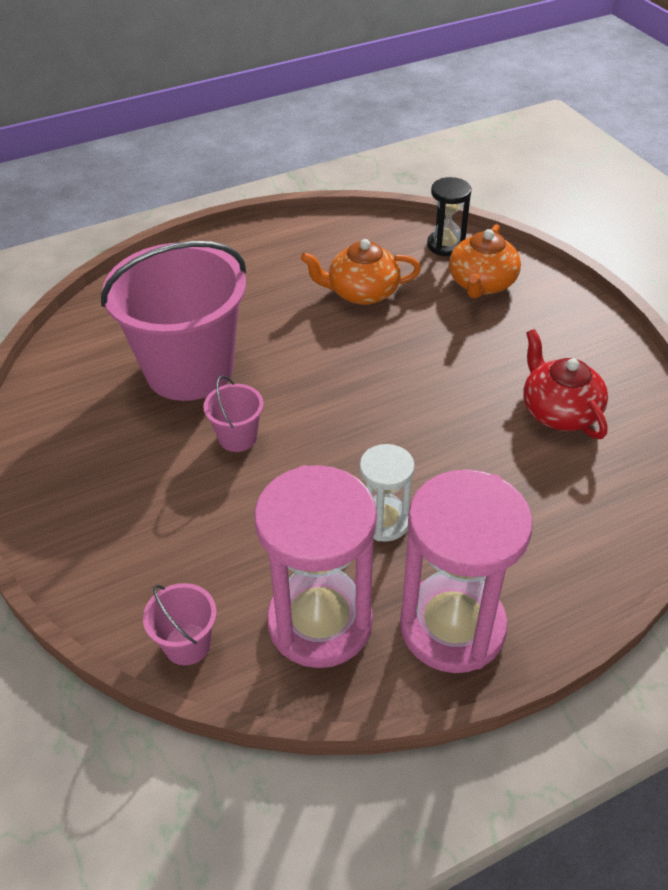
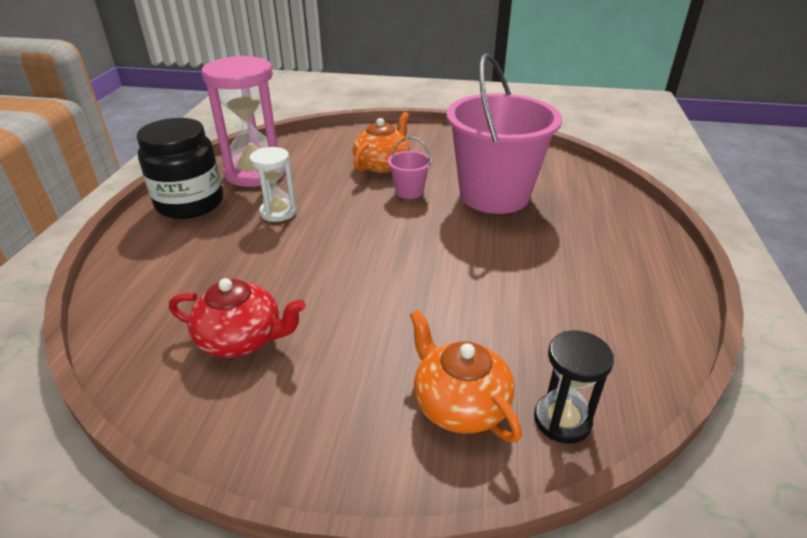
camera: 125 degrees right, 10 degrees down
pink bucket [143,583,217,665] -> none
orange teapot [301,239,421,305] -> orange teapot moved to [353,112,409,173]
pink hourglass [400,469,533,673] -> black jar [136,118,223,219]

